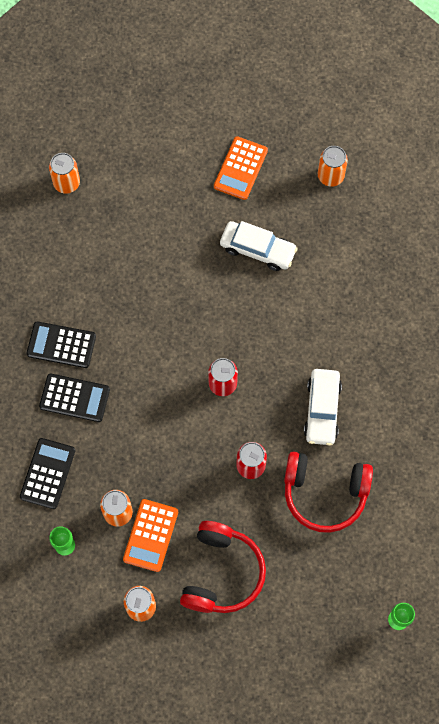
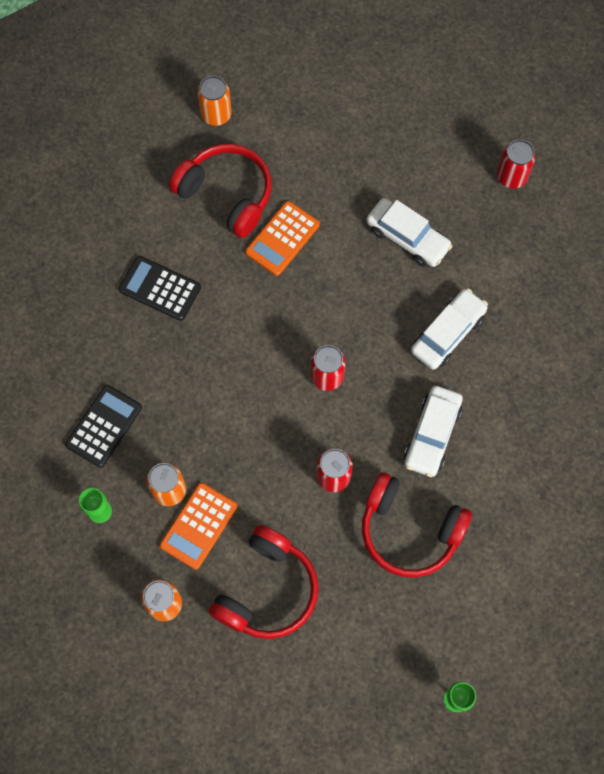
camera: 15 degrees right, 0 degrees up
black calculator [39,373,110,422] -> none
orange calculator [214,136,268,200] -> orange calculator moved to [245,201,320,276]
orange can [318,146,348,187] -> red can [497,139,536,189]
none -> red headphones [169,144,272,238]
none -> white car [411,288,488,370]

